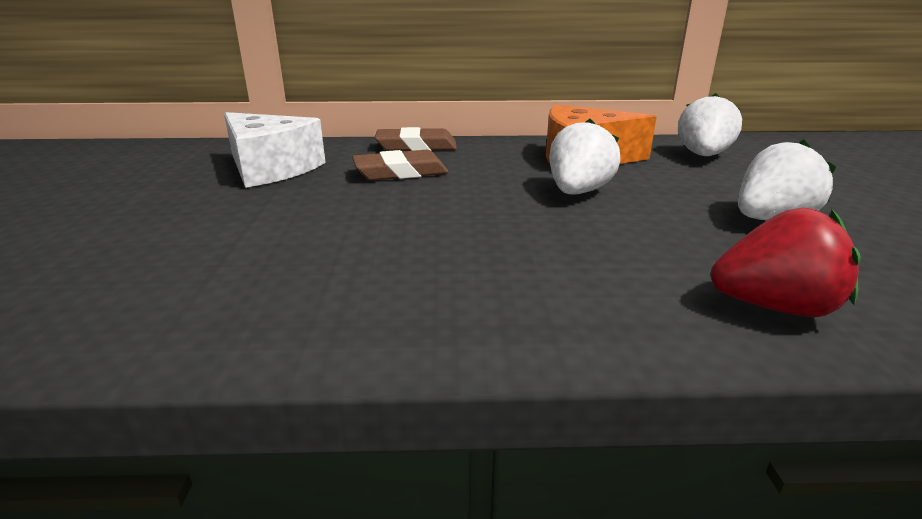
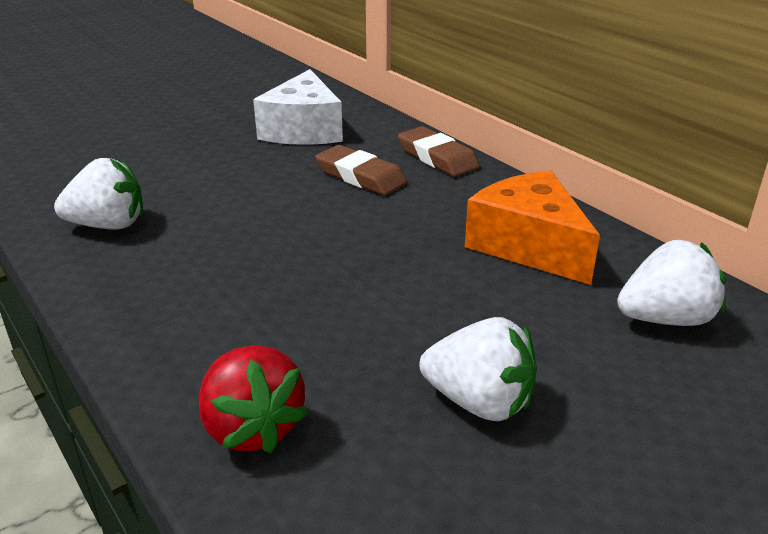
camera: 55 degrees right, 5 degrees up
white strawberry [549,119,621,194] -> white strawberry moved to [54,158,143,230]

